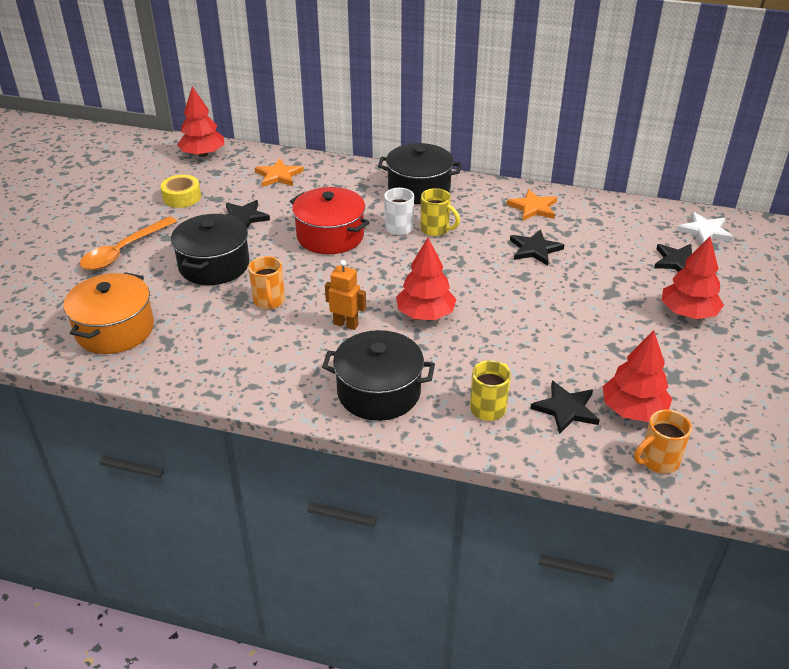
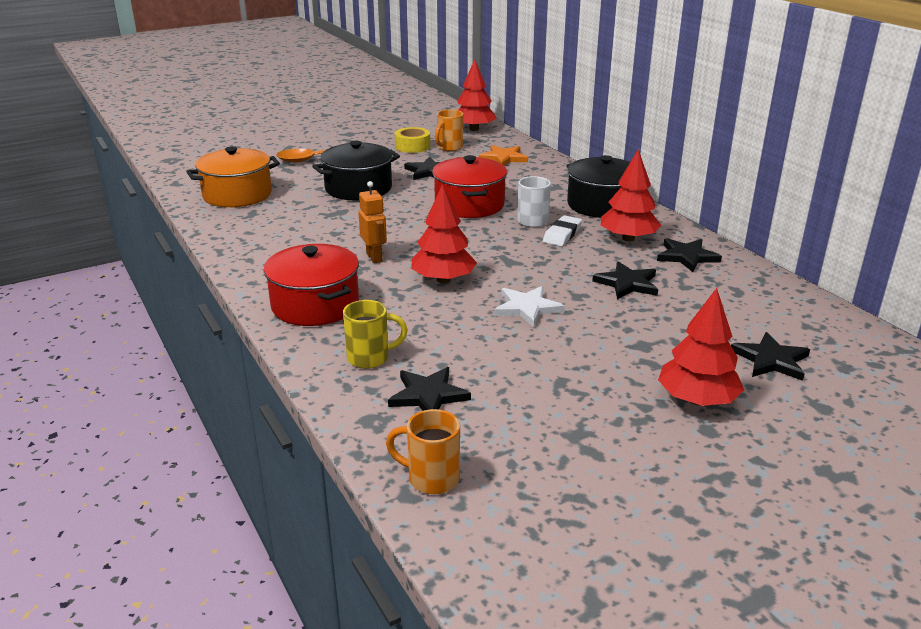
camera: 45 degrees right, 10 degrees down
orange mug [249,256,285,309] -> orange mug moved to [435,110,463,151]
black pot [322,330,435,421] -> red pot [264,244,359,326]
yellow mug [421,188,460,236] -> white eraser [543,215,582,246]
orange star [507,189,557,221] -> black star [657,238,722,272]
red tree [602,330,672,422] -> red tree moved to [601,150,661,241]
white star [677,212,733,244] -> white star moved to [494,286,564,327]

